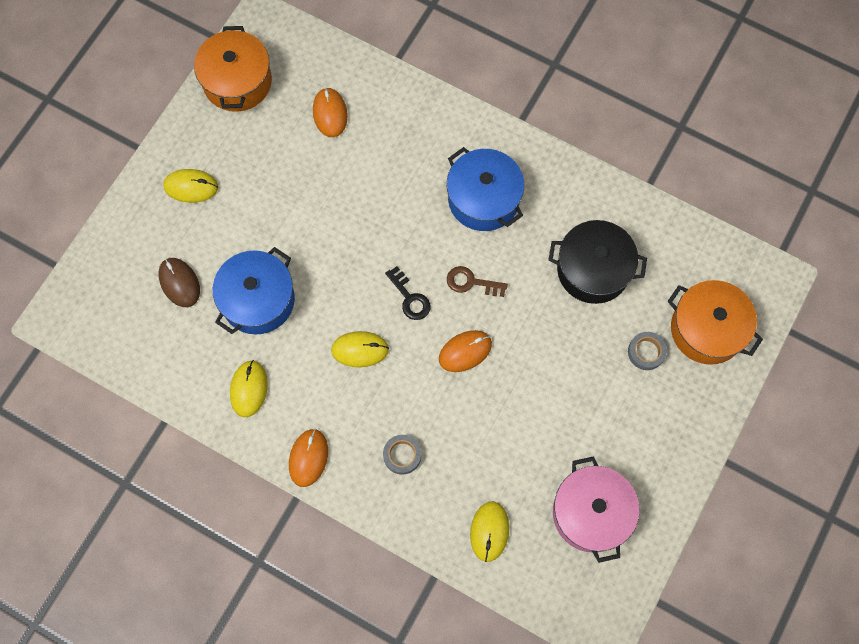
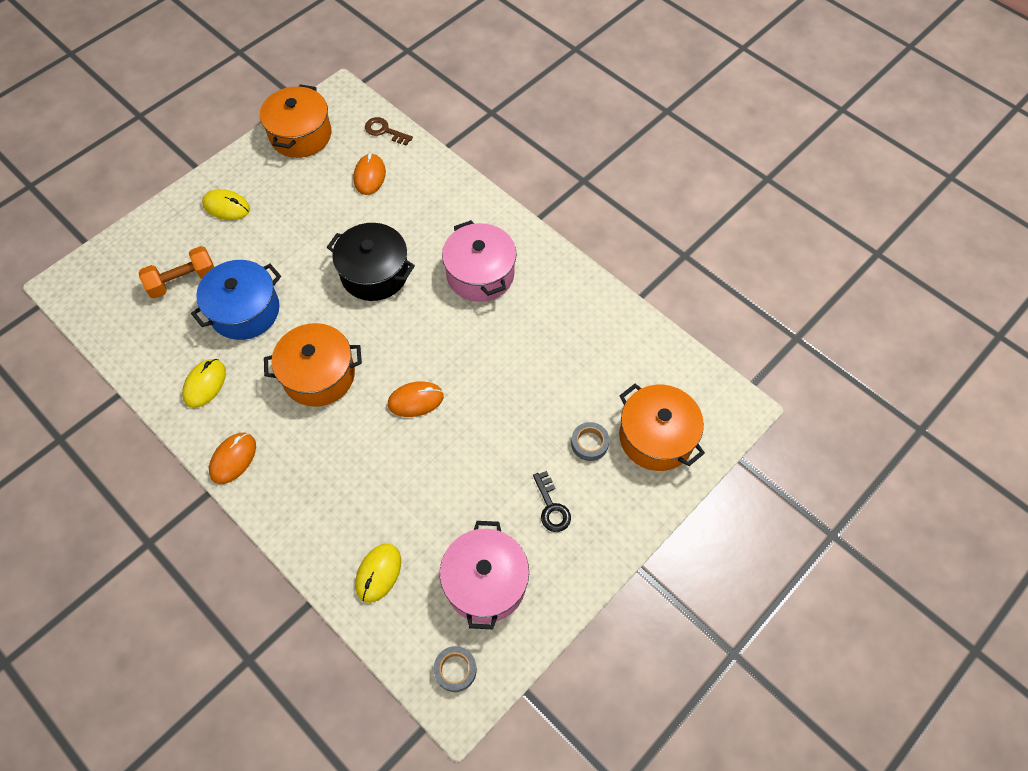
camera: 15 degrees right, 10 degrees down
brown mouse [159,258,200,307] -> orange dumbbell [139,246,214,299]
yellow mouse [331,331,389,367] -> orange pot [264,323,362,407]
grey tape [383,435,421,475] -> grey tape moved to [434,646,477,692]
black key [385,266,431,320] -> black key moved to [533,471,571,532]
blue pot [447,147,524,231] -> pink pot [442,220,517,302]
brown key [447,266,508,297] -> brown key moved to [365,117,413,146]
black pot [548,220,647,304] -> black pot moved to [327,223,415,301]

